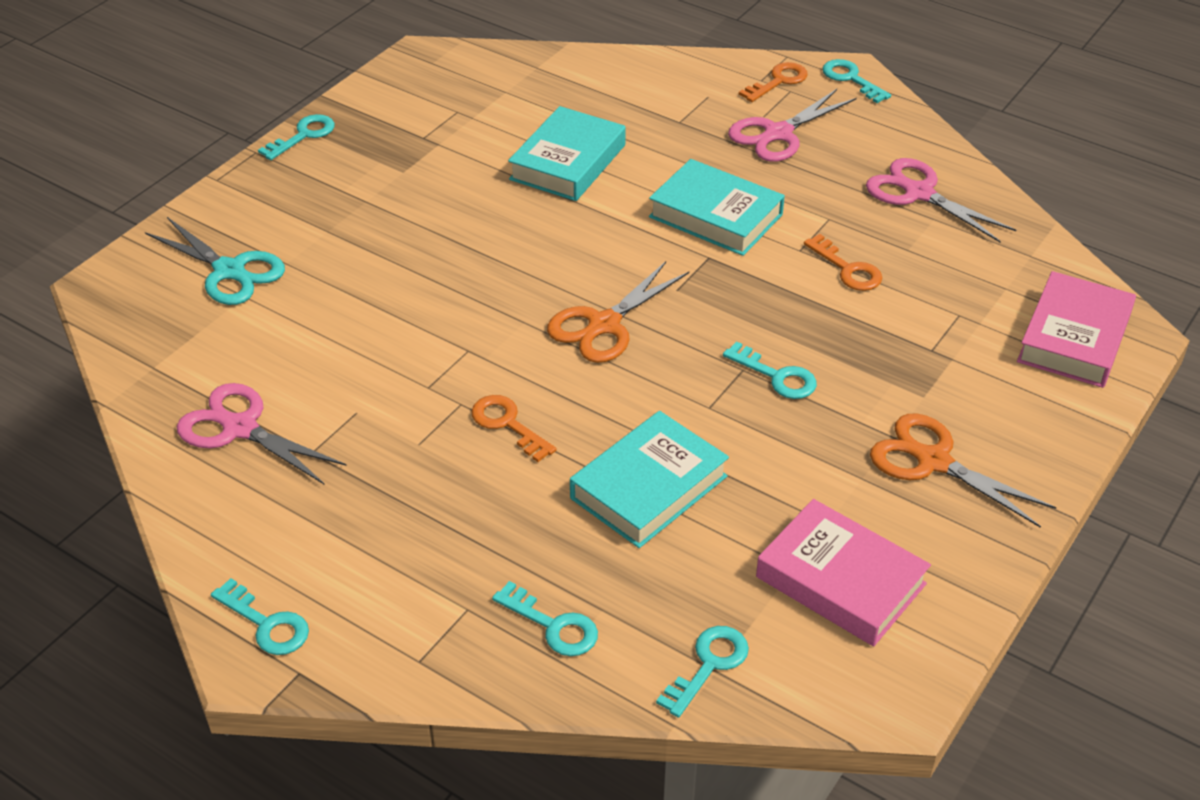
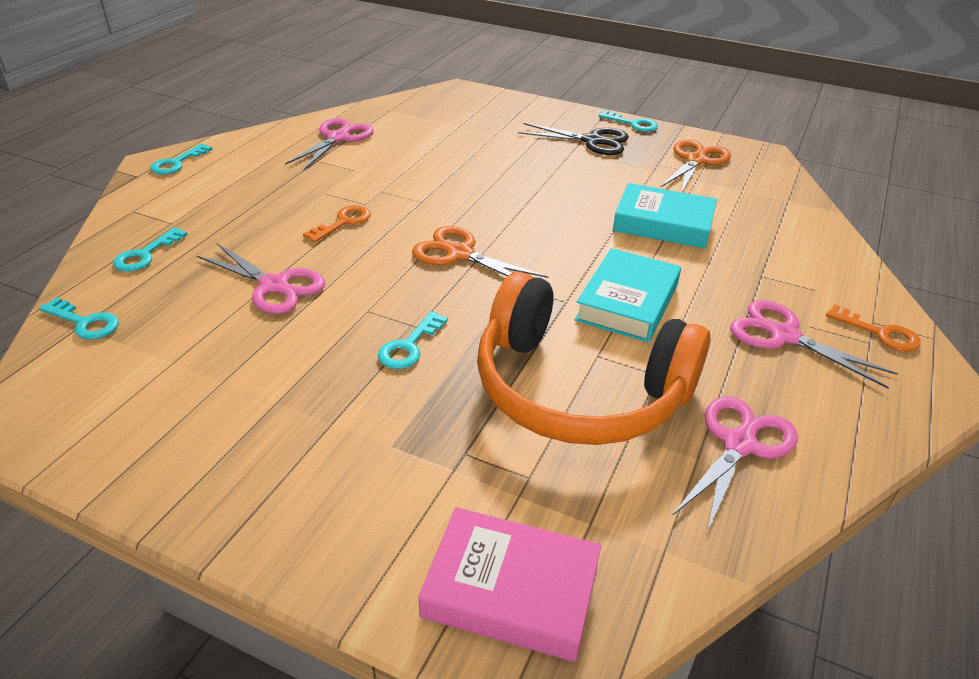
camera: 80 degrees right, 5 degrees down
turquoise scissors [145,217,285,305] -> none
turquoise book [570,411,729,548] -> pink scissors [197,243,325,314]
pink book [756,499,931,646] -> none
orange key [804,234,882,291] -> orange headphones [477,272,710,445]
turquoise key [822,59,891,103] -> none
orange scissors [870,413,1057,528] -> orange scissors moved to [661,139,731,192]
none -> black scissors [518,123,629,155]

